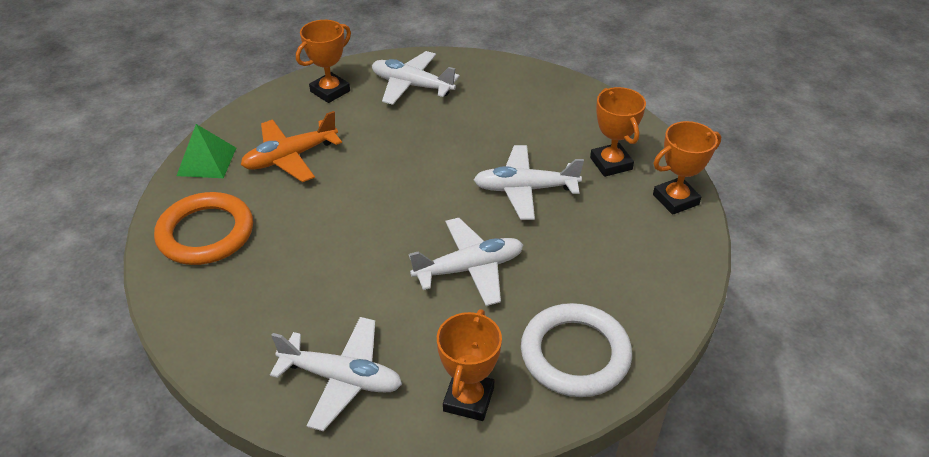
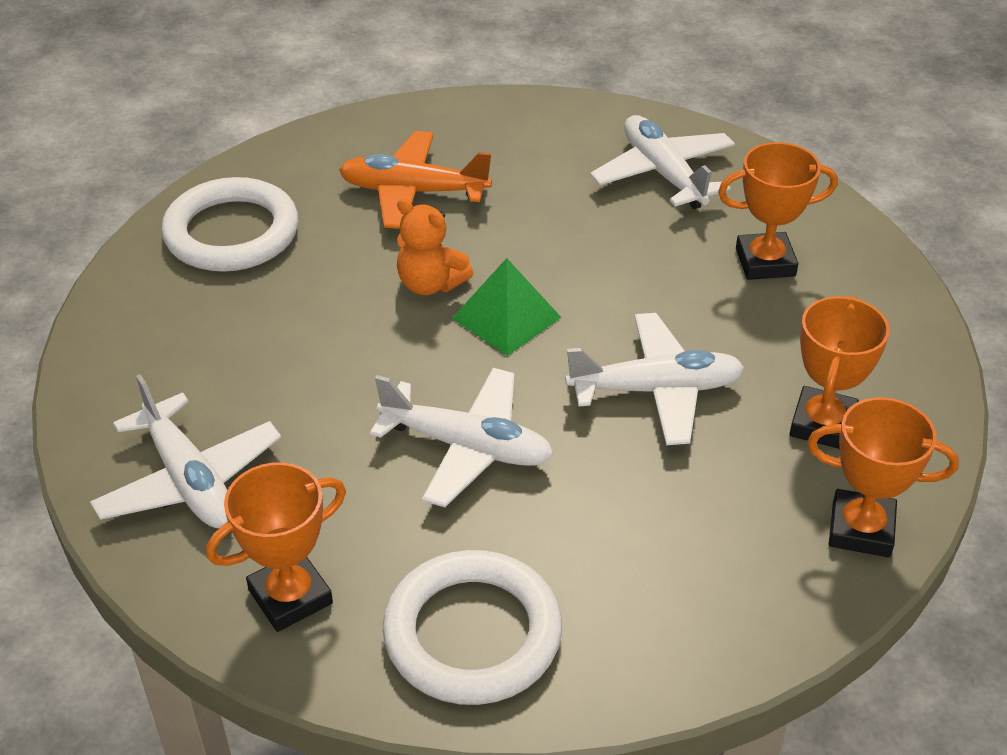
camera: 40 degrees right, 0 degrees up
orange ring [154,192,253,265] -> white ring [162,177,298,272]
green pyramid [177,124,236,178] -> green pyramid moved to [452,258,561,356]
orange trophy [296,20,351,103] -> orange trophy moved to [718,142,838,280]
white plane [474,145,584,220] -> white plane turned 135 degrees clockwise [565,313,744,445]
none -> orange teddy bear [397,198,473,295]

